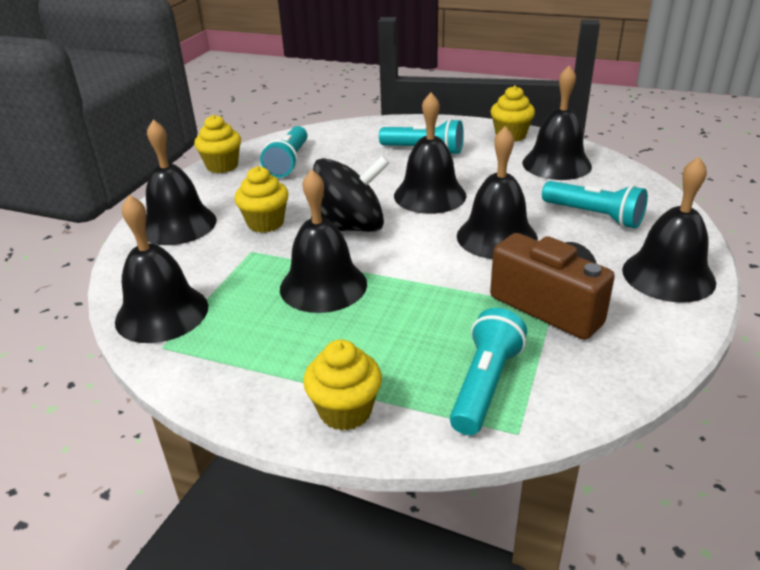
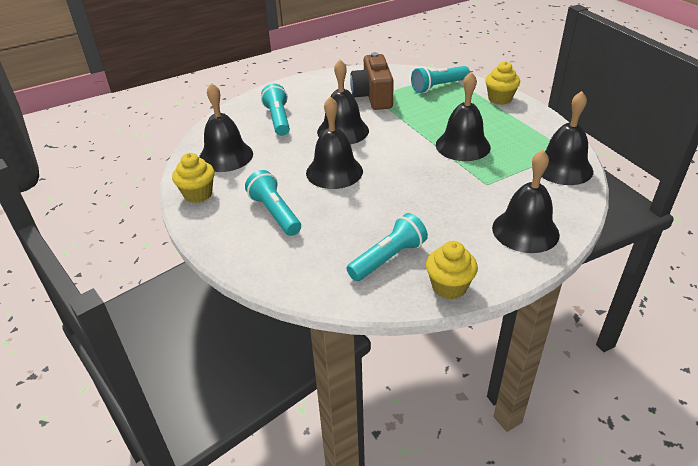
camera: 140 degrees left, 5 degrees up
yellow cupcake [234,166,289,233] -> none
black spinning top [311,156,390,232] -> none
black bell [622,157,716,303] -> none

